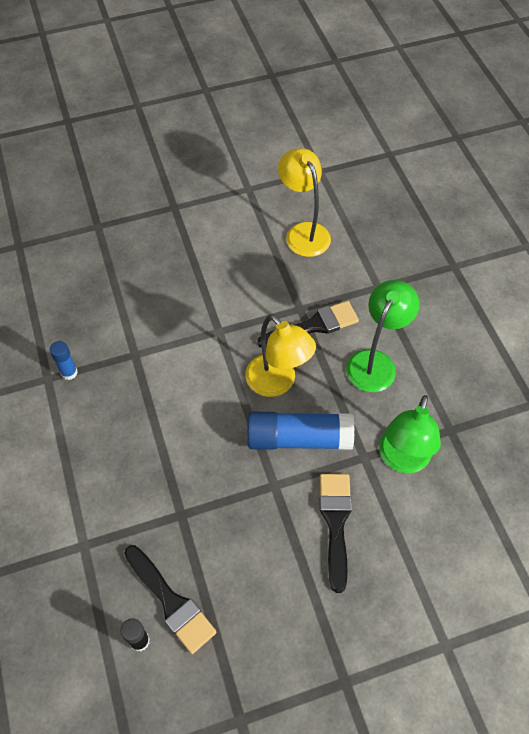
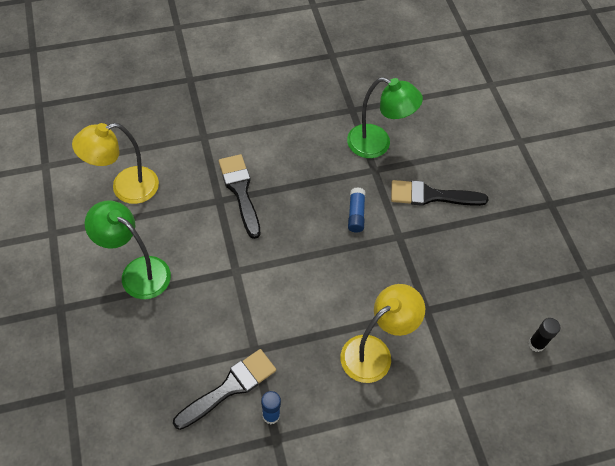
camera: 90 degrees left, 0 degrees up
black brush [124,545,217,654] -> black brush moved to [173,349,276,430]
yellow lamp [245,315,316,397] -> yellow lamp moved to [341,284,425,383]
blue glue stick [247,412,354,450] -> blue glue stick [348,187,365,232], size x0.49
green lamp [346,280,419,392] -> green lamp moved to [85,200,171,299]

